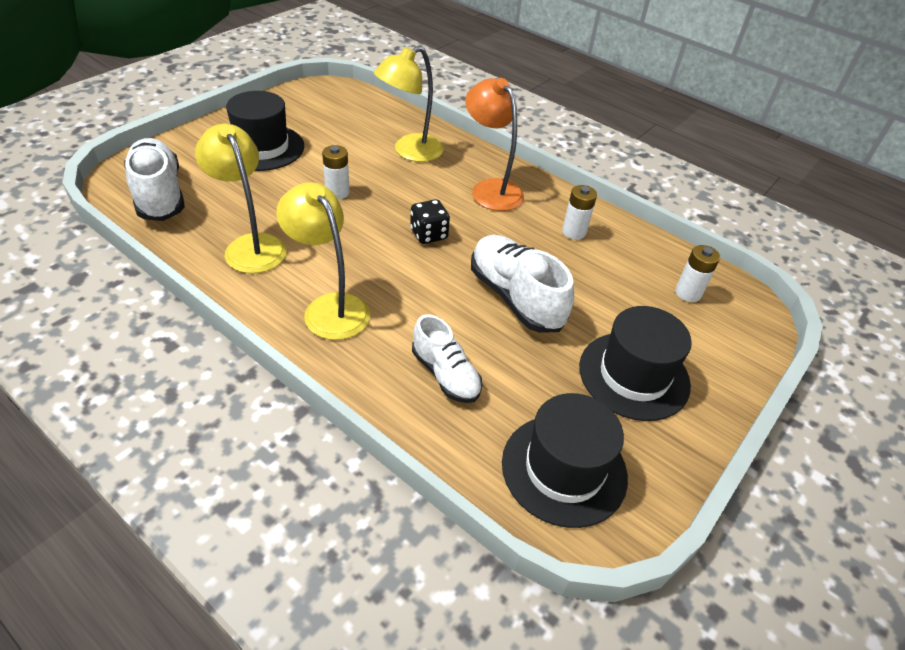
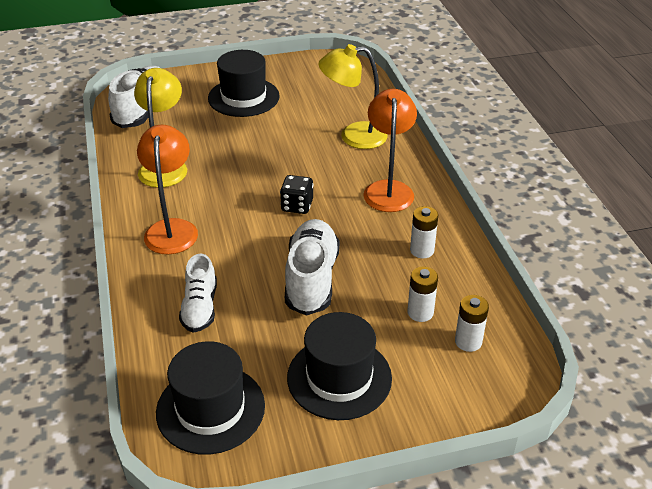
camera: 40 degrees right, 5 degrees down
yellow lamp [276,182,370,340] -> orange lamp [137,125,198,255]
white battery [322,145,350,199] -> white battery moved to [407,266,438,322]

